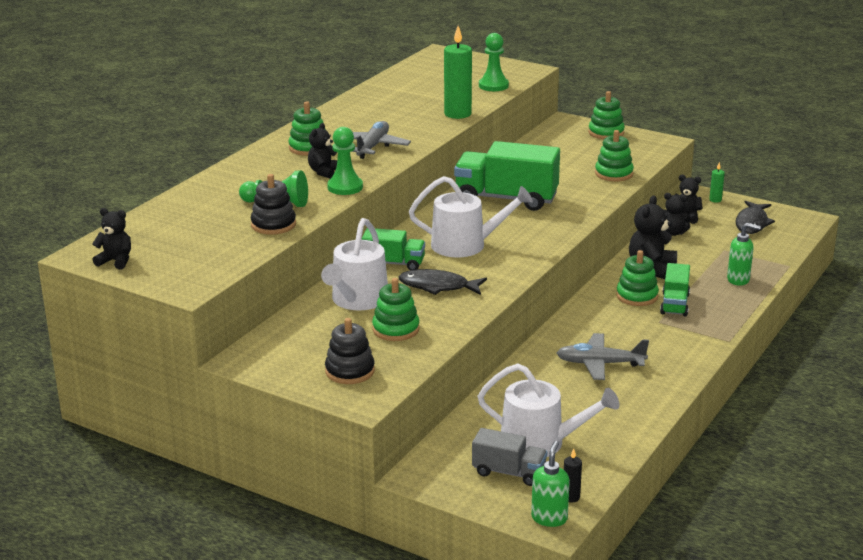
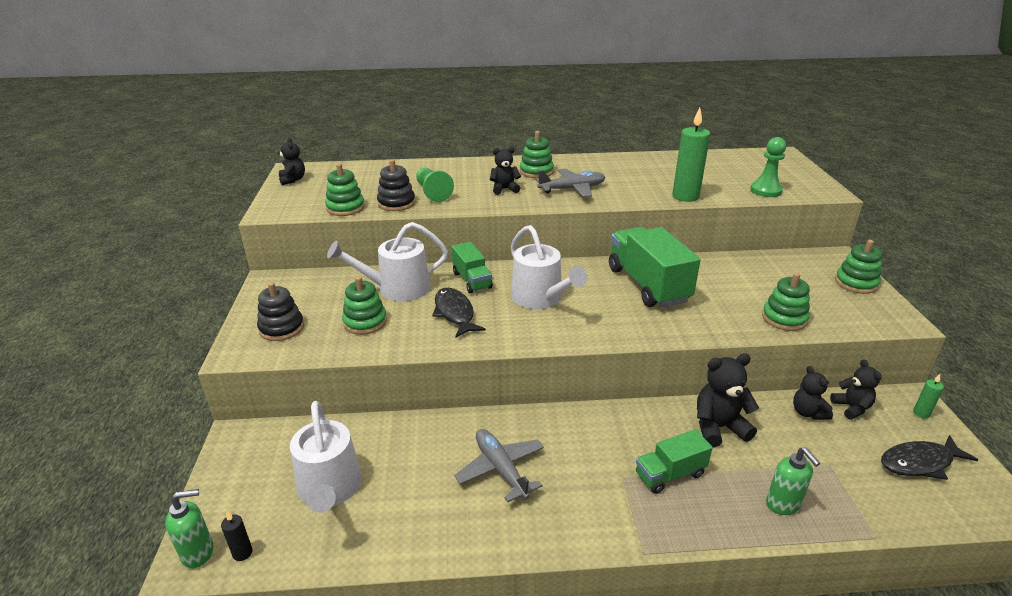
camera: 55 degrees right, 5 degrees up
green pawn [327,127,363,195] -> none
grey truck [472,428,547,486] -> none
green stacking toy [616,250,659,306] -> green stacking toy moved to [325,163,365,216]

